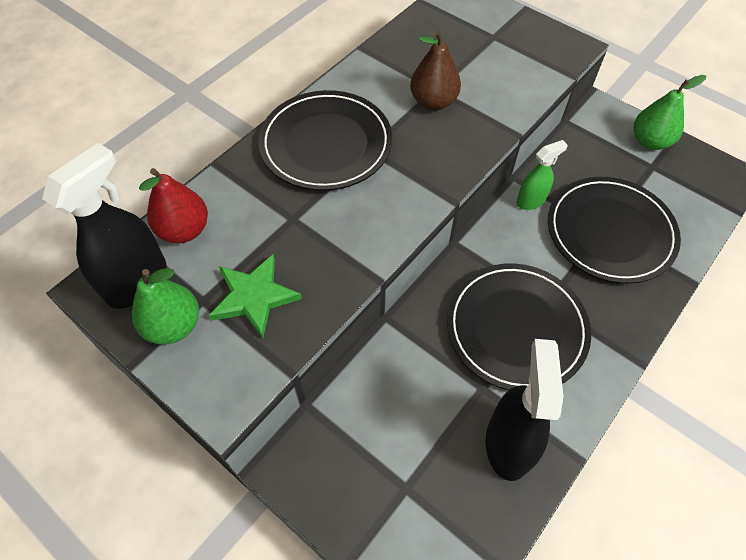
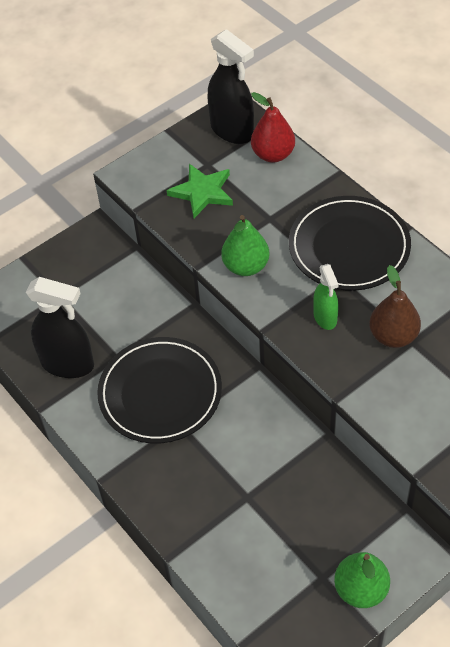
camera: 105 degrees right, 5 degrees down
green pear [132,268,199,345] -> green pear moved to [221,215,269,276]
green spray bottle [516,140,568,210] -> green spray bottle moved to [313,264,339,330]
black plate [548,177,681,284] -> none

